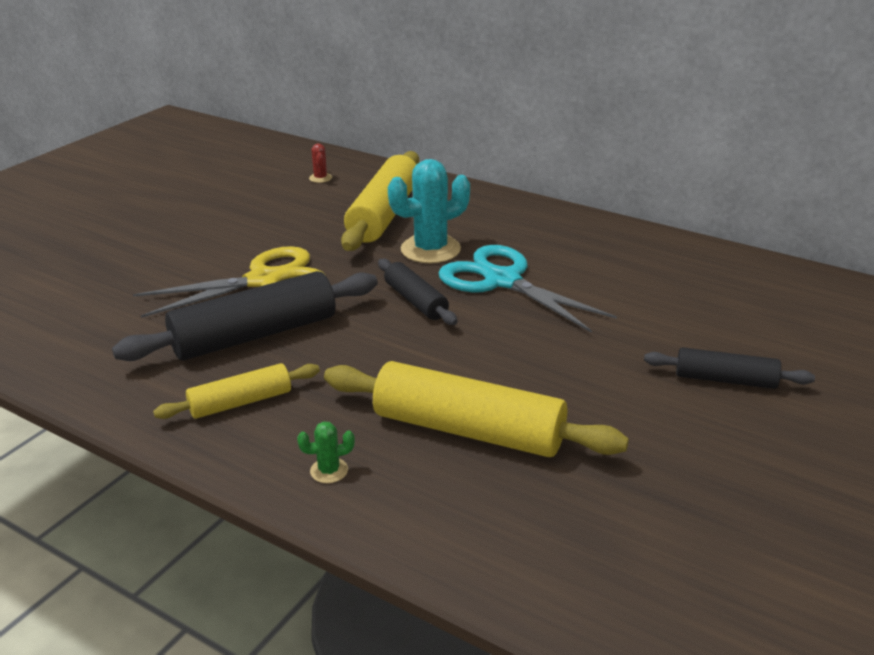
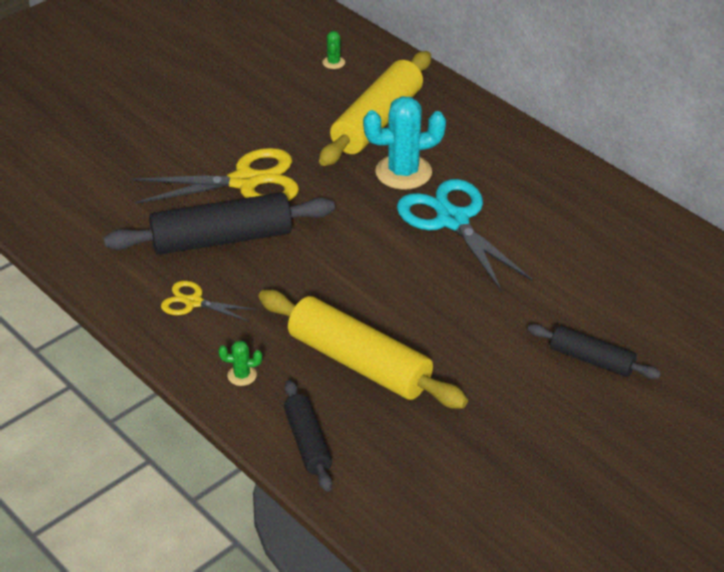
camera: 15 degrees right, 10 degrees up
yellow rolling pin [153,363,320,419] -> yellow scissors [161,281,256,322]
red cactus [309,143,332,183] -> green cactus [323,31,345,69]
black rolling pin [378,259,458,325] -> black rolling pin moved to [284,380,332,492]

